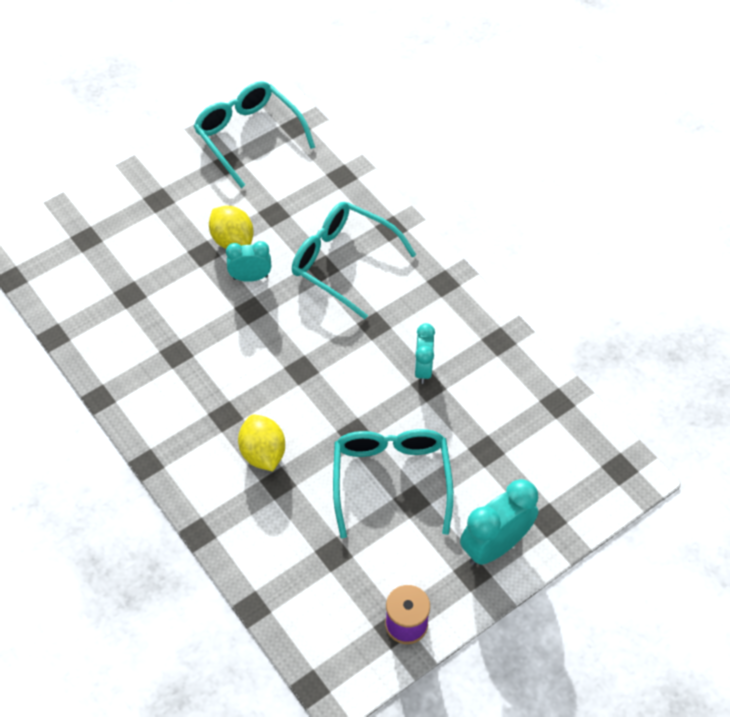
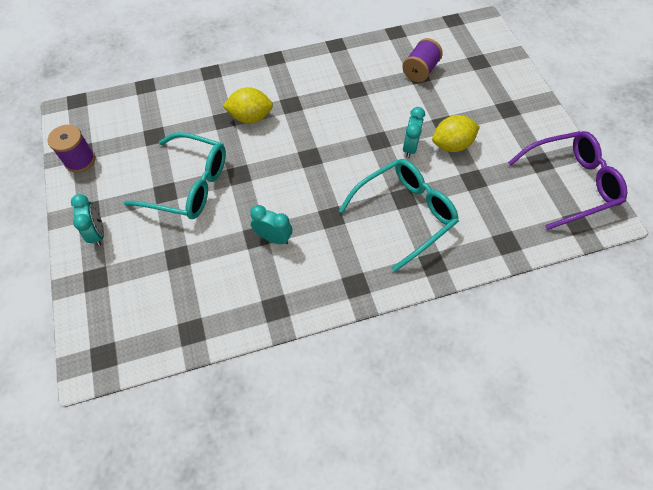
camera: 110 degrees right, 5 degrees up
turquoise glasses [194,81,315,188] -> purple glasses [508,131,627,230]
turquoise clock [460,479,538,565] -> turquoise clock [71,194,104,246], size x0.61
none -> purple spool [402,38,443,82]

